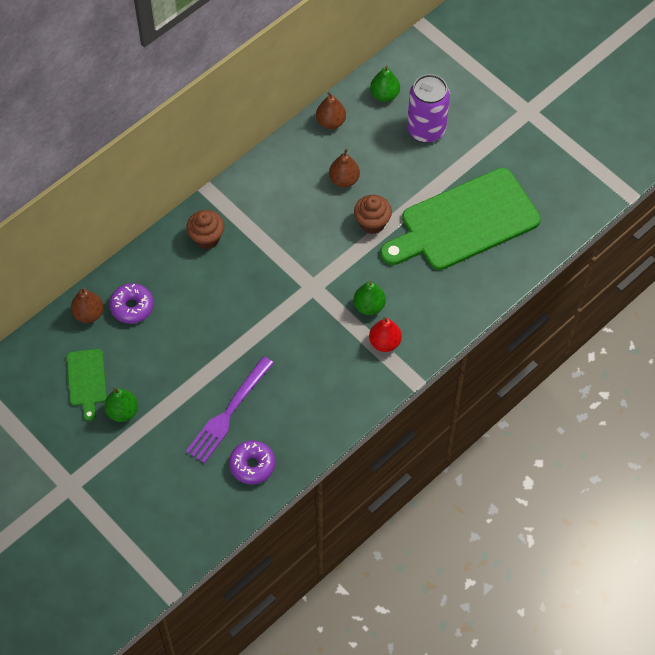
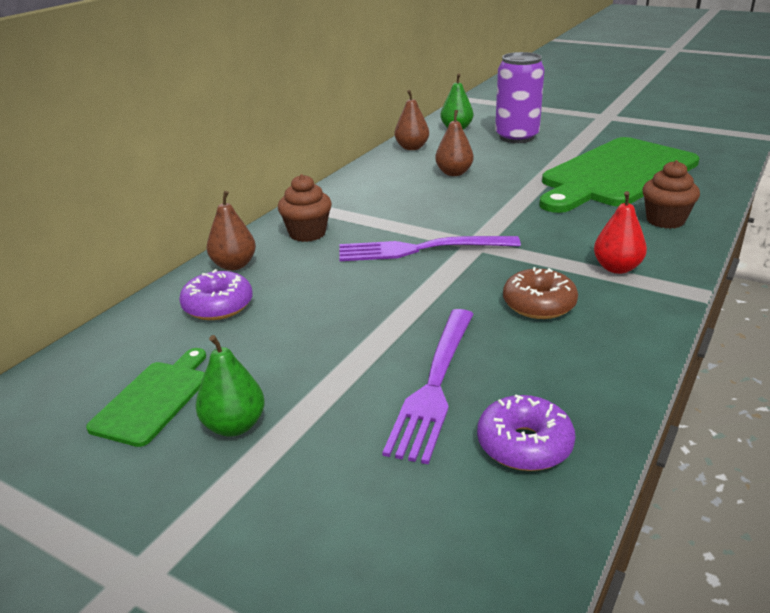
camera: 15 degrees left, 30 degrees down
green cutting board [67,349,107,421] -> green cutting board turned 135 degrees counterclockwise [86,348,206,447]
brown pear [71,287,104,323] -> brown pear moved to [207,191,256,271]
green pear [353,281,386,315] -> none
brown cupcake [354,195,392,234] -> brown cupcake moved to [642,160,700,229]
none -> purple fork [339,236,521,261]
none -> brown donut [503,267,578,319]

